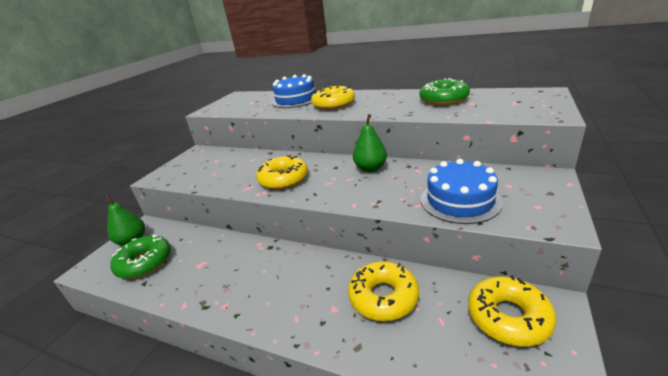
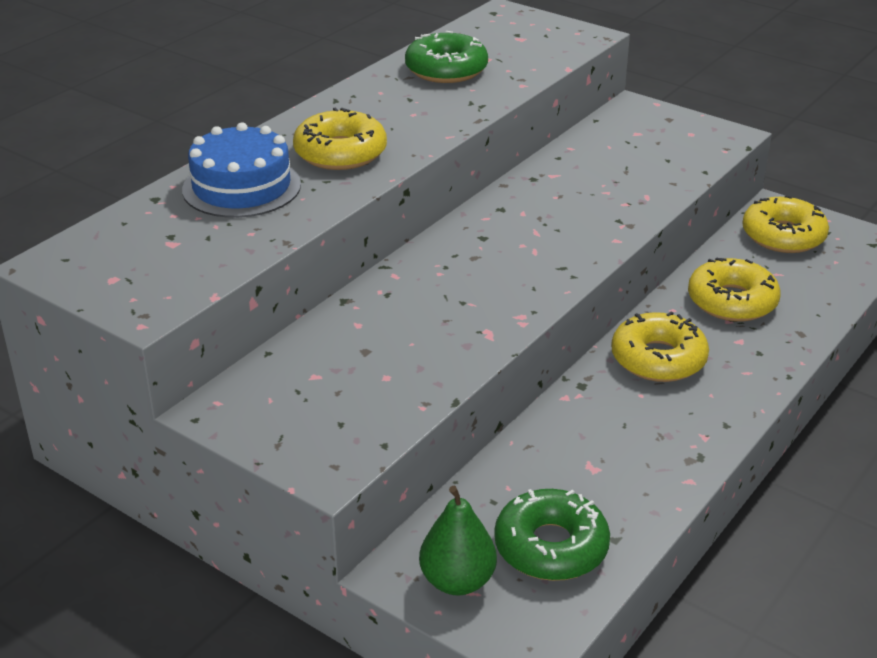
camera: 80 degrees left, 5 degrees up
yellow donut [256,155,308,190] -> yellow donut moved to [611,311,709,382]
green pear [353,114,387,172] -> none
blue cake [421,159,503,224] -> none

